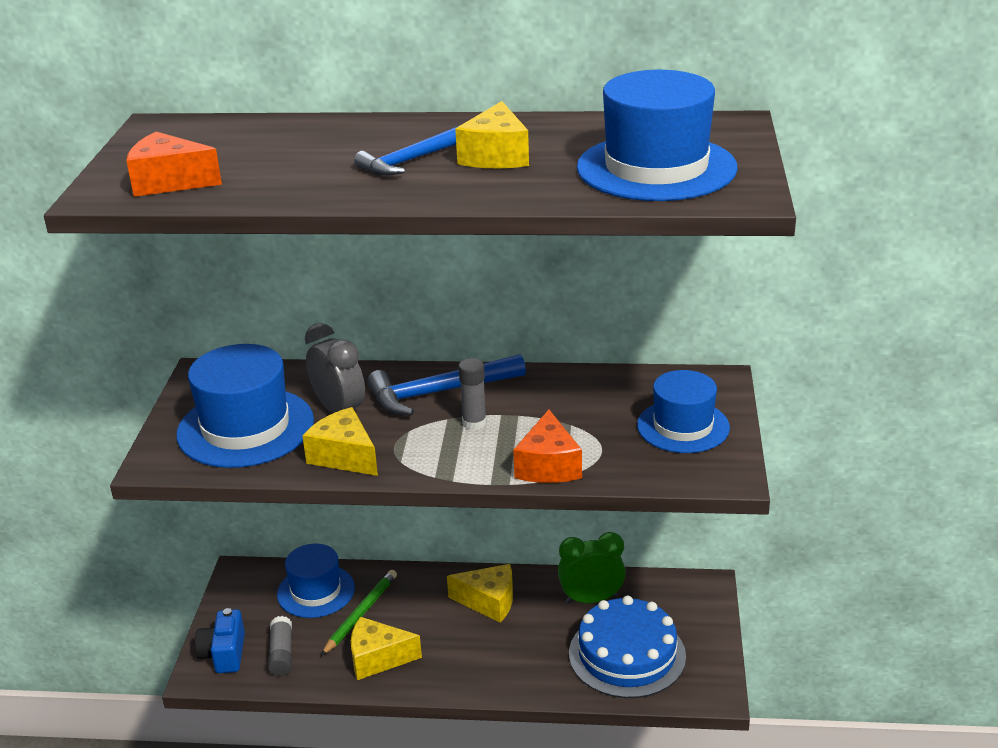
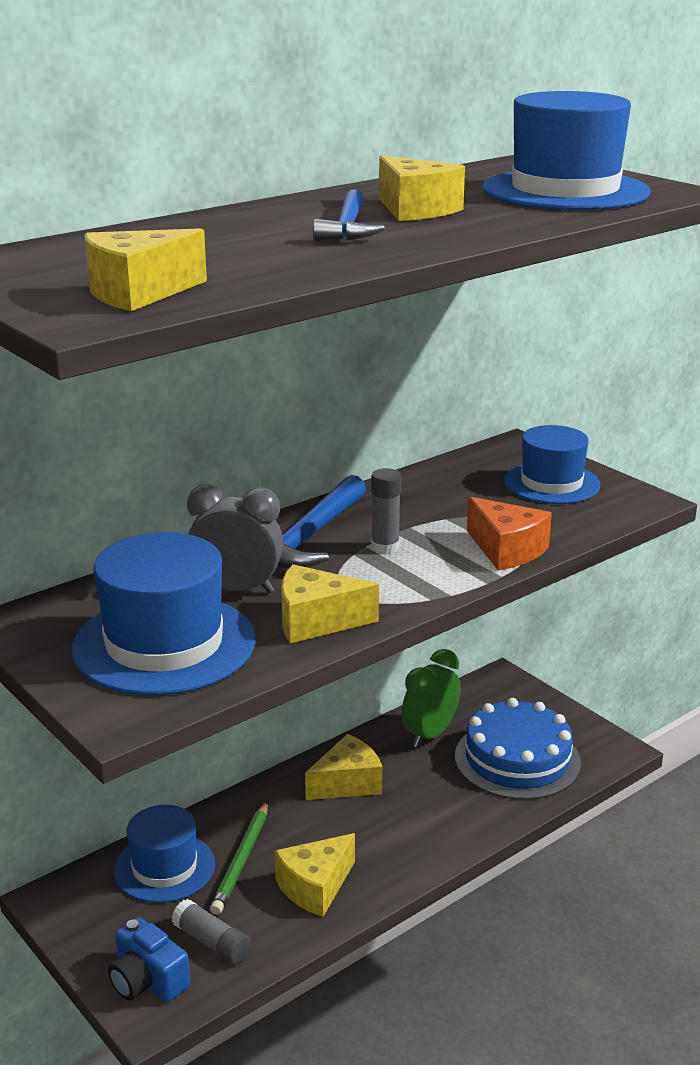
camera: 45 degrees left, 5 degrees down
orange cheese [126,132,222,197] -> yellow cheese [84,228,207,311]
green pencil [321,570,397,656] -> green pencil turned 150 degrees counterclockwise [210,801,268,915]

